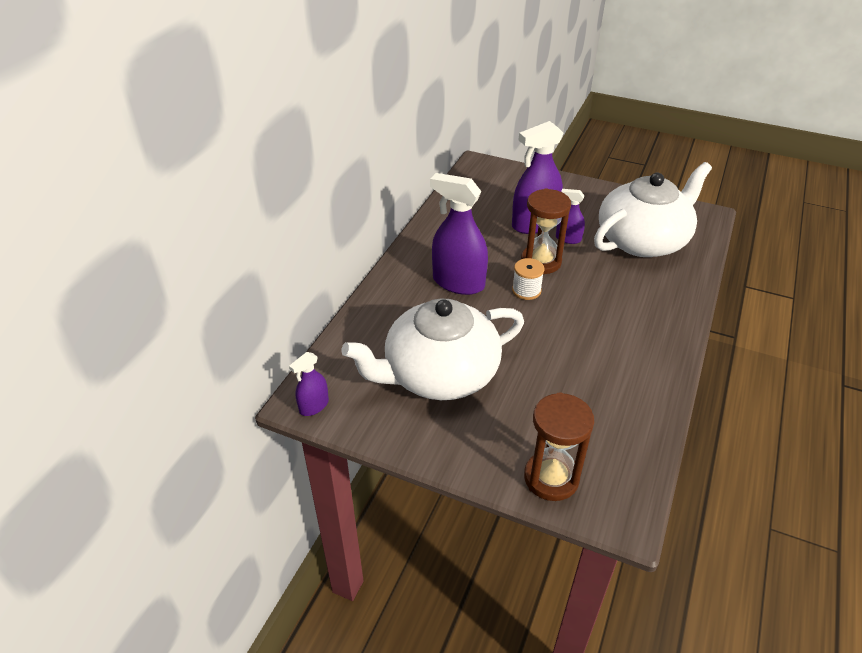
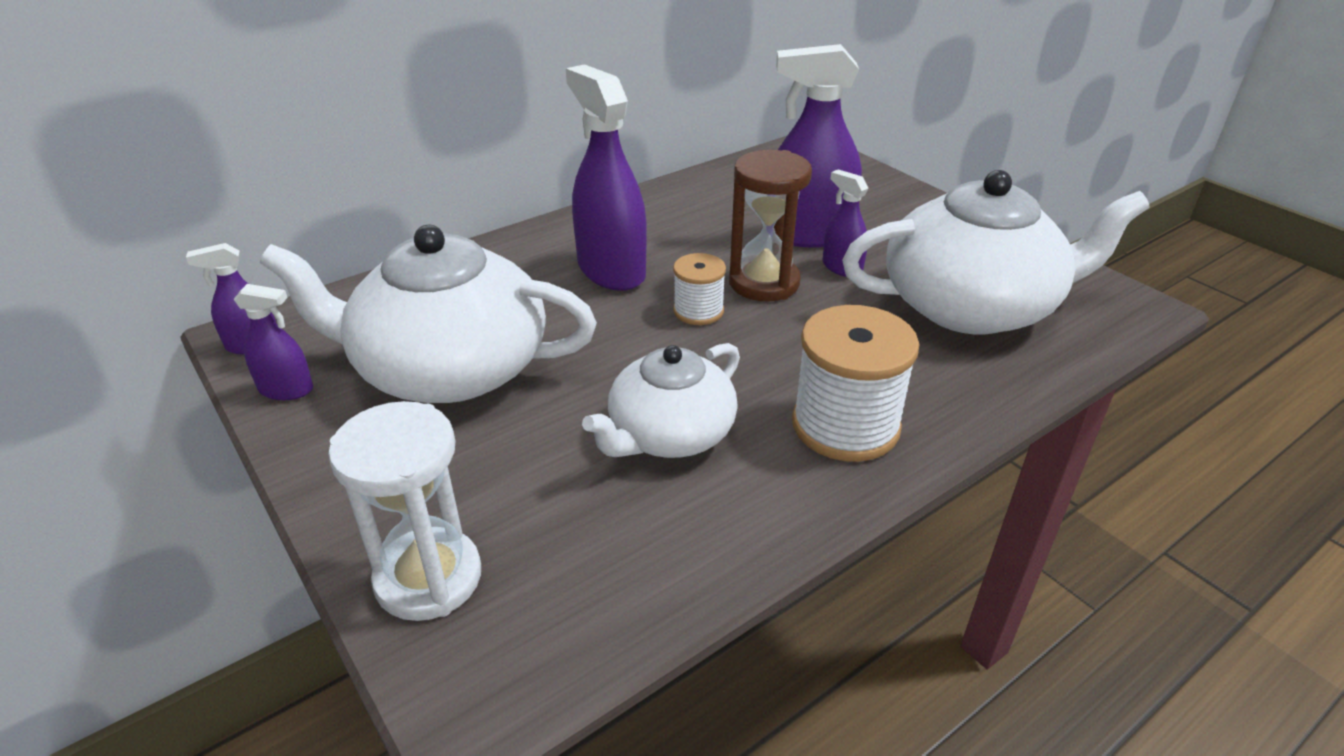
camera: 30 degrees right, 5 degrees down
brown hourglass [524,392,594,501] -> white hourglass [328,401,481,621]
none -> purple spray bottle [234,284,313,400]
none -> white teapot [582,343,740,458]
none -> white spool [792,305,919,462]

